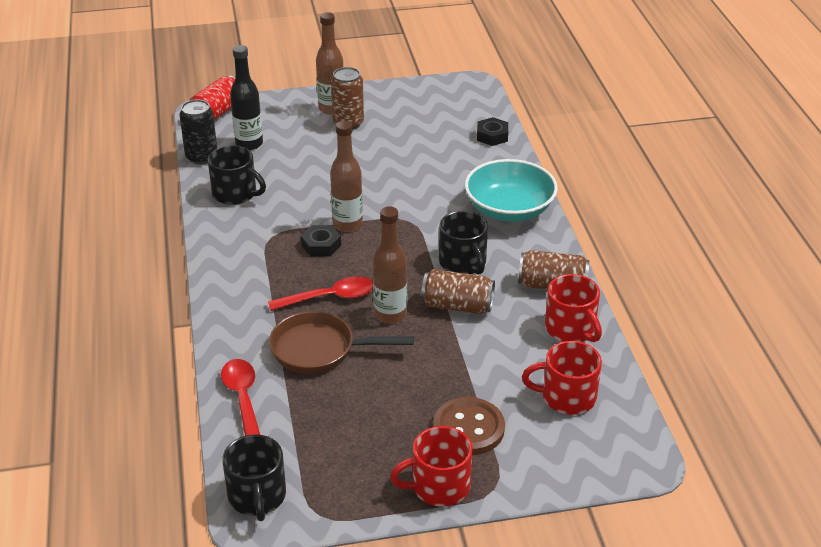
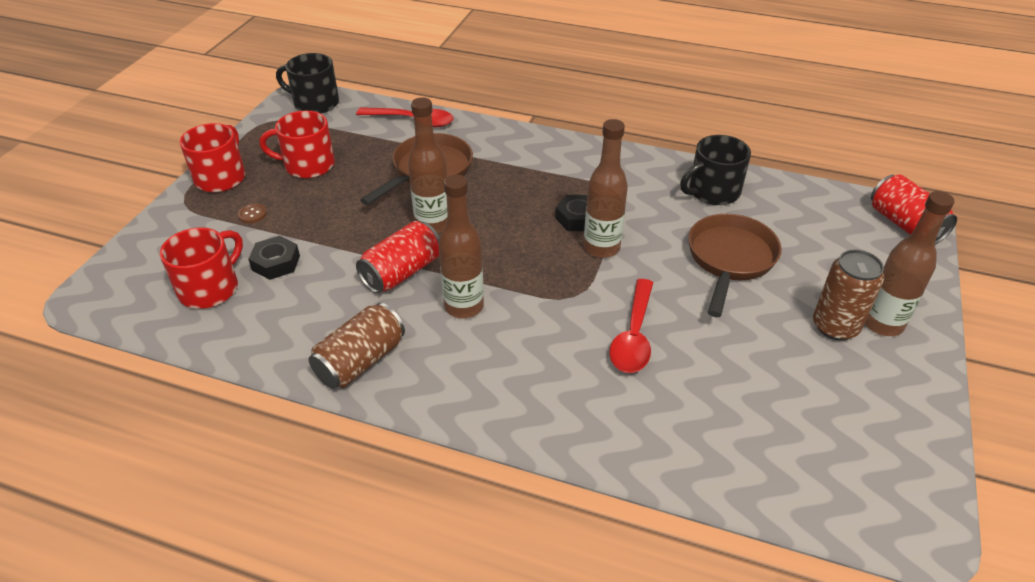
camera: 120 degrees right, 5 degrees up
black can [179,99,217,164] -> none
black bottle [230,45,263,150] -> none
red spoon [268,276,373,311] -> red spoon moved to [609,279,653,373]
brown can [421,269,495,314] -> red can [356,221,440,294]
brown button [433,397,505,455] -> brown button [238,204,267,223], size x0.40
black mug [439,211,488,275] -> brown bottle [438,174,484,318]
turquoise bowl [465,159,558,222] -> none
black nut [477,117,508,146] -> black nut moved to [248,236,300,280]
red mug [545,274,602,342] -> red mug moved to [259,111,335,178]
none -> brown pan [688,214,782,317]

